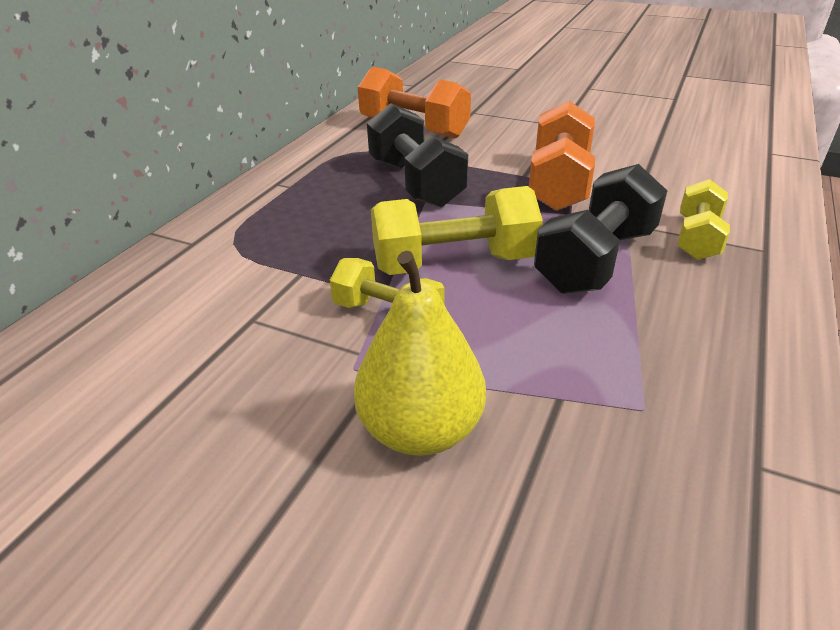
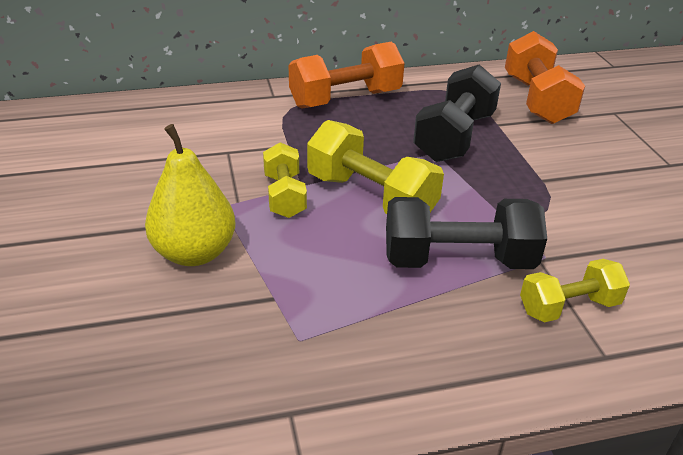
camera: 50 degrees right, 0 degrees up
orange dumbbell [529,101,595,211] -> orange dumbbell moved to [289,42,404,109]

